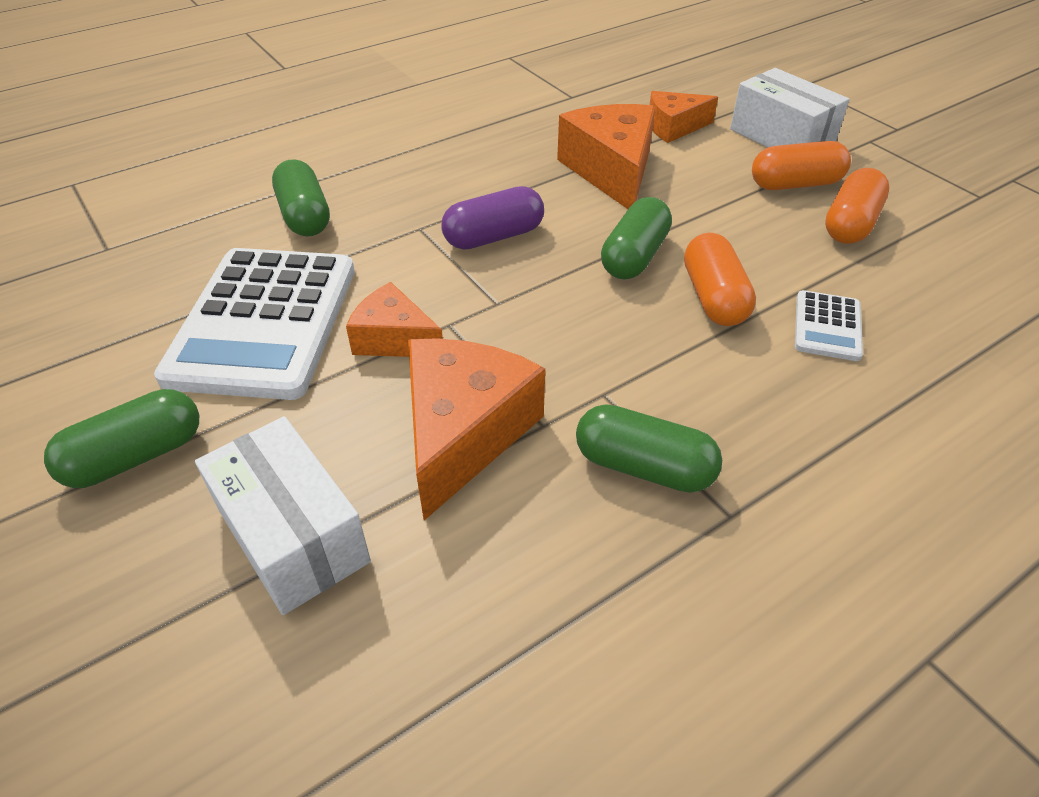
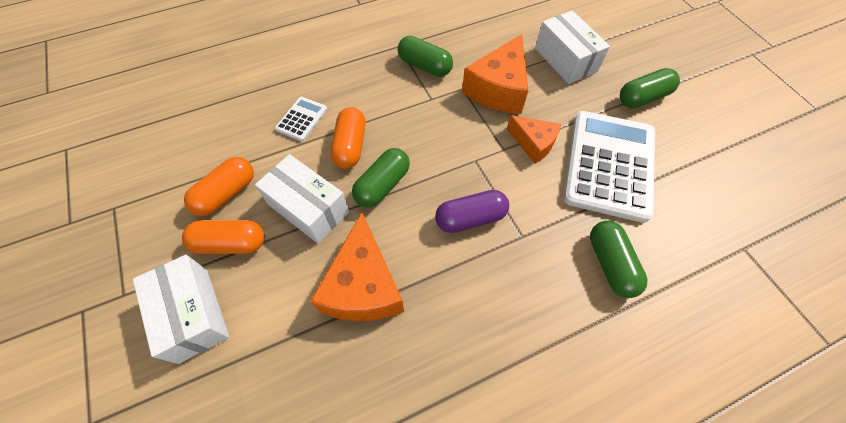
camera: 170 degrees left, 15 degrees up
orange cheese [650,91,718,143] -> none
none -> white box [255,154,349,244]

